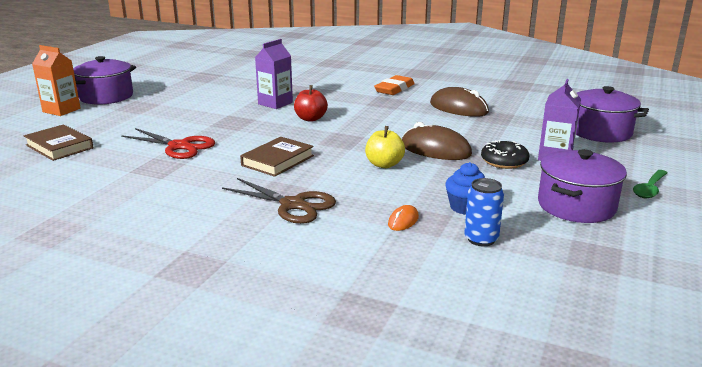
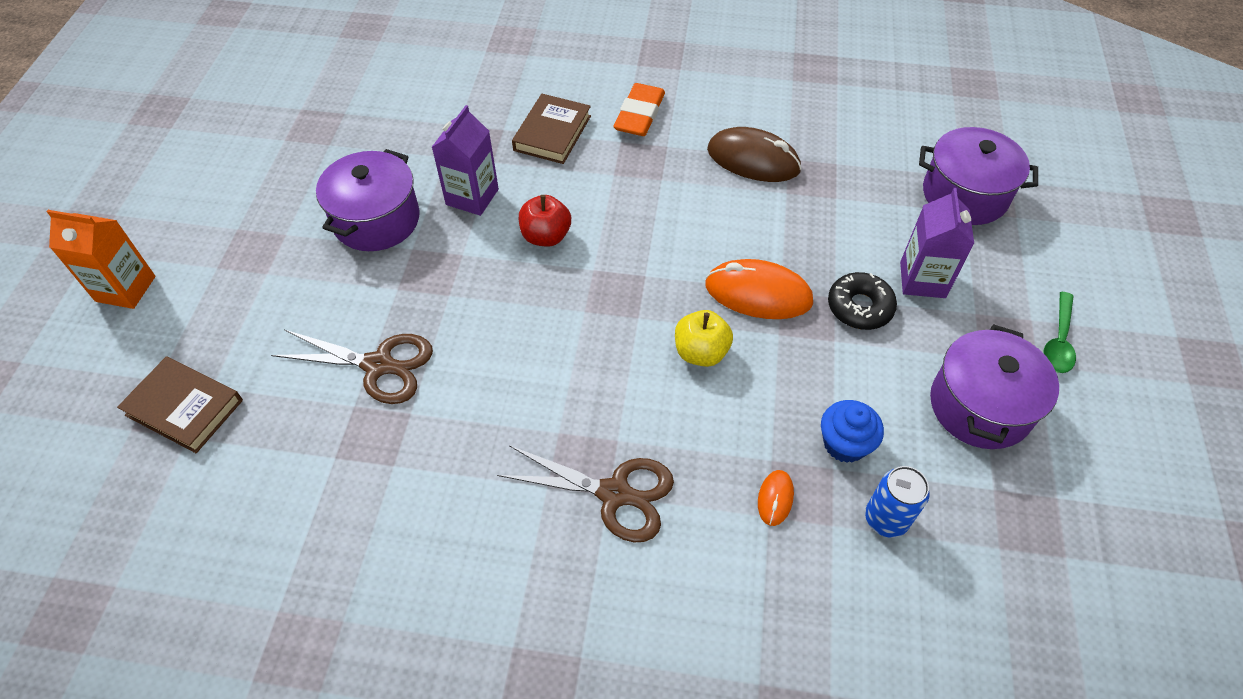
camera: 15 degrees left, 30 degrees up
purple pot [73,56,136,105] -> purple pot moved to [316,149,420,251]
red scissors [121,128,215,159] -> brown scissors [271,330,433,404]
brown book [240,137,314,177] -> brown book moved to [512,94,591,164]
brown mouse [402,122,472,160] -> orange mouse [705,259,813,319]

